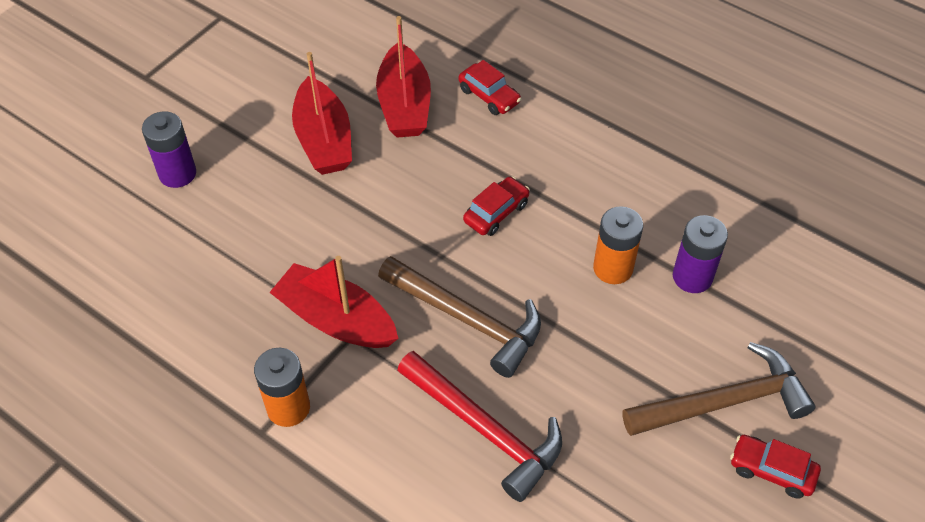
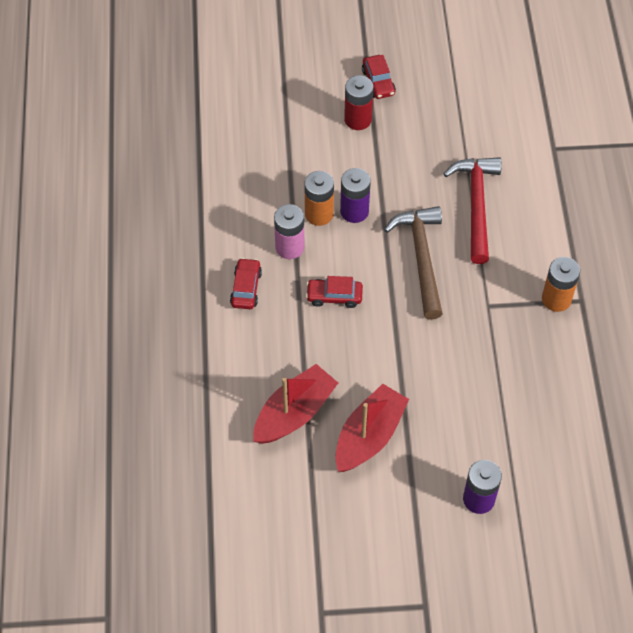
camera: 130 degrees left, 5 degrees up
red boat [269,256,399,348] -> none
red car [459,60,521,115] -> red car moved to [230,258,262,309]
brown hammer [623,342,816,436] -> red battery [344,75,374,130]
purple battery [673,215,728,293] -> purple battery moved to [340,168,371,223]
none -> pink battery [274,204,304,259]

